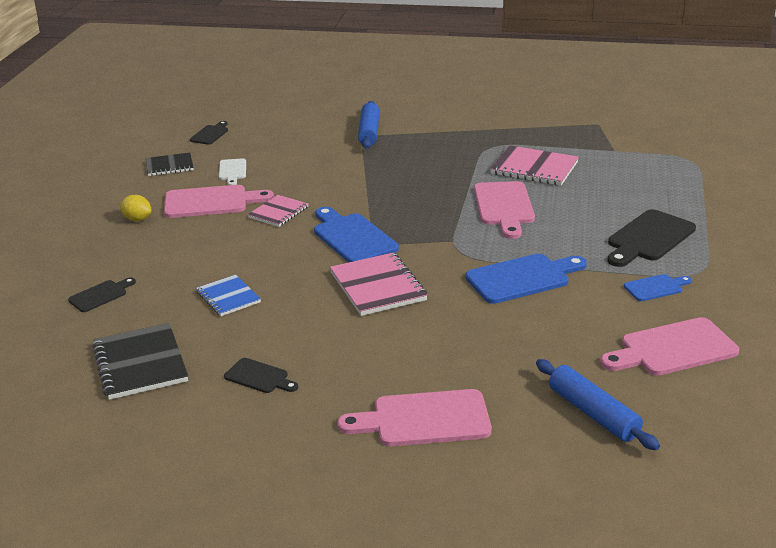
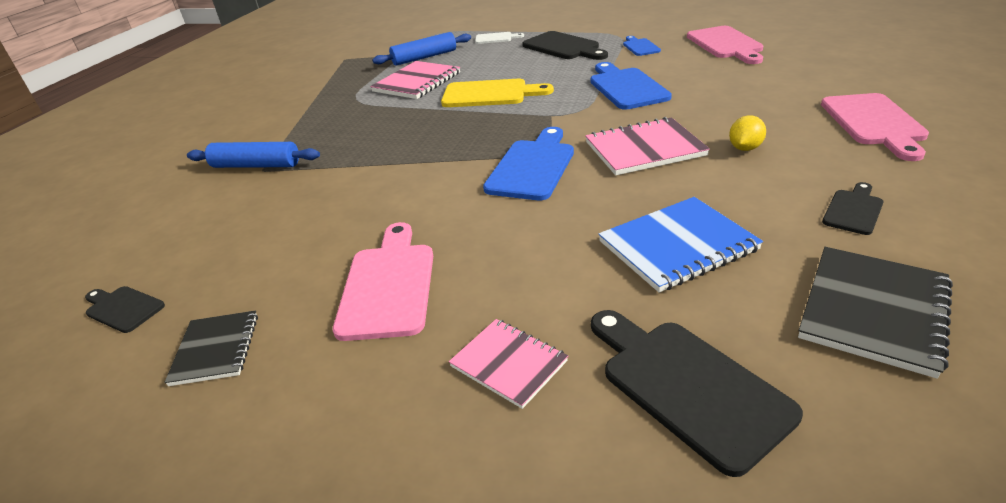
camera: 80 degrees left, 5 degrees up
black cutting board [68,277,136,312] -> black cutting board [591,310,803,477], size x1.83
black notebook [92,323,188,400] -> black notebook turned 45 degrees counterclockwise [798,247,953,379]
yellow lemon [120,195,152,221] -> yellow lemon moved to [729,115,766,151]
blue notebook [196,274,261,316] -> blue notebook [598,197,763,293], size x1.59
white cutting board [219,158,246,185] -> white cutting board moved to [475,32,524,44]
pink notebook [248,195,309,227] -> pink notebook moved to [449,319,568,409]
blue cutting board [314,207,399,262] -> blue cutting board turned 135 degrees clockwise [483,127,574,200]
pink cutting board [474,181,535,239] -> yellow cutting board [441,79,554,107]
blue rolling pin [536,359,660,450] -> blue rolling pin moved to [372,32,471,66]

